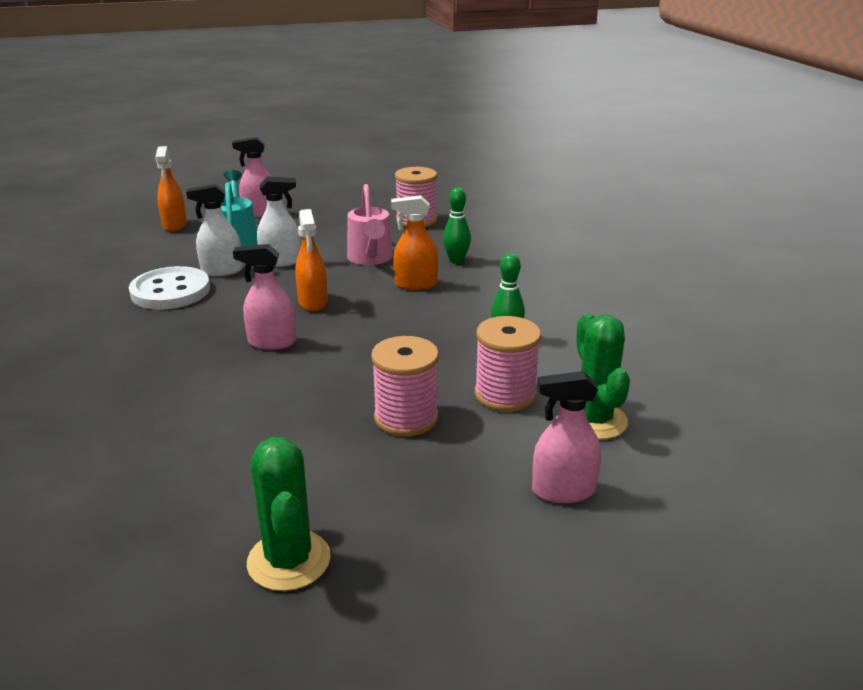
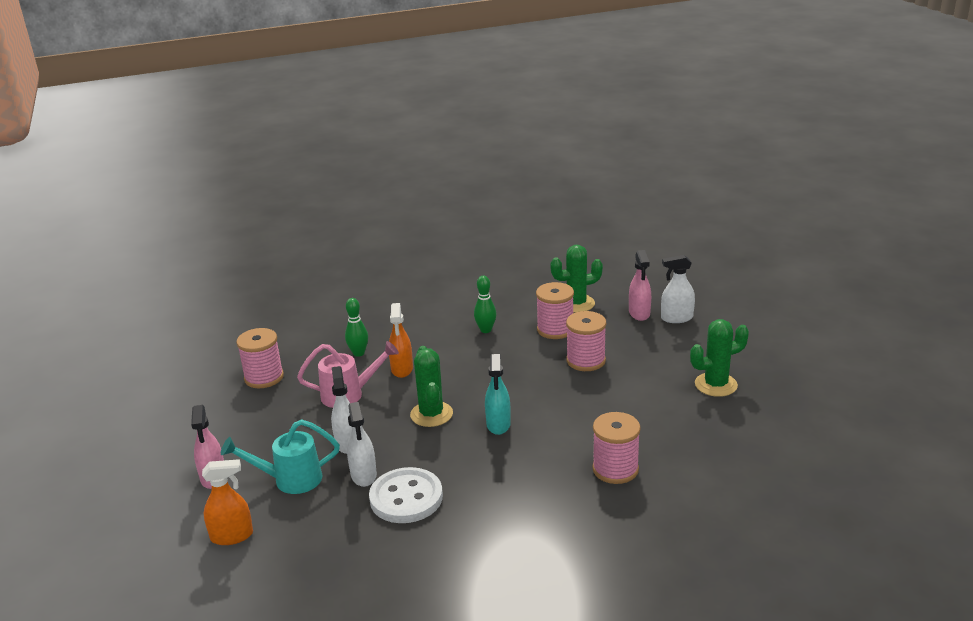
camera: 90 degrees left, 0 degrees up
pink spray bottle [233,244,296,350] -> turquoise spray bottle [485,354,511,435]
orange spray bottle [295,209,328,311] -> green cactus [410,346,453,427]
none -> pink spool [592,412,641,484]
none -> white spray bottle [661,255,695,323]

